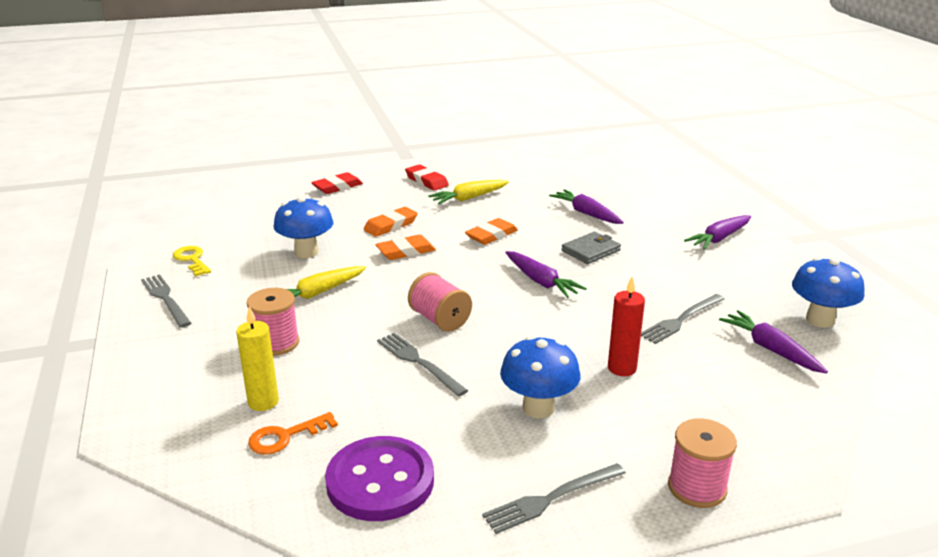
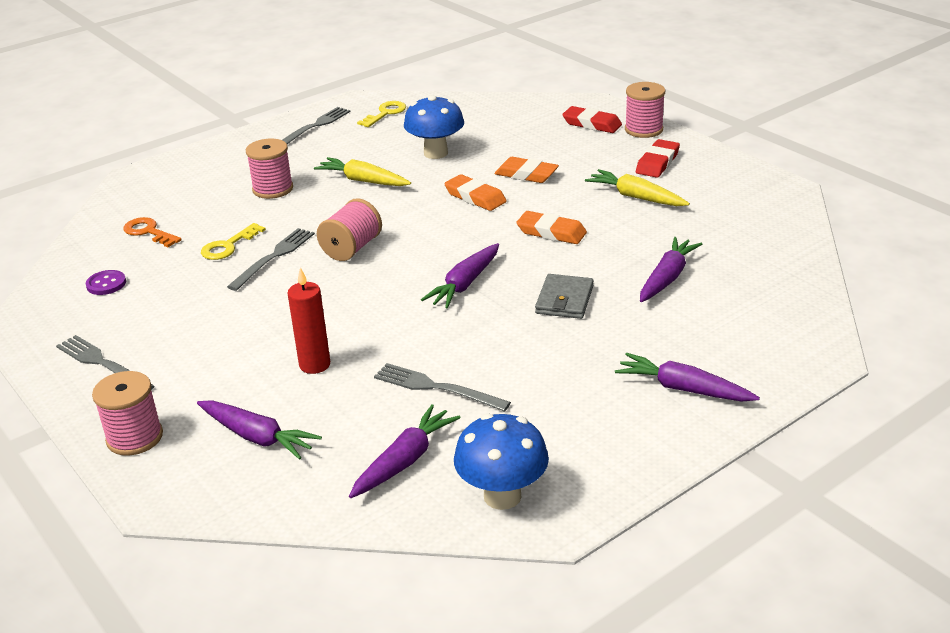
camera: 70 degrees right, 5 degrees up
yellow candle [236,307,279,411] -> none
purple button [325,436,434,521] -> purple button [86,270,126,295], size x0.44
blue mushroom [500,336,580,418] -> none
grey wallet [561,232,621,264] -> grey wallet turned 75 degrees clockwise [535,274,594,319]
none -> purple carrot [197,401,322,460]
none -> yellow key [201,223,266,260]
none -> pink spool [625,82,665,138]

